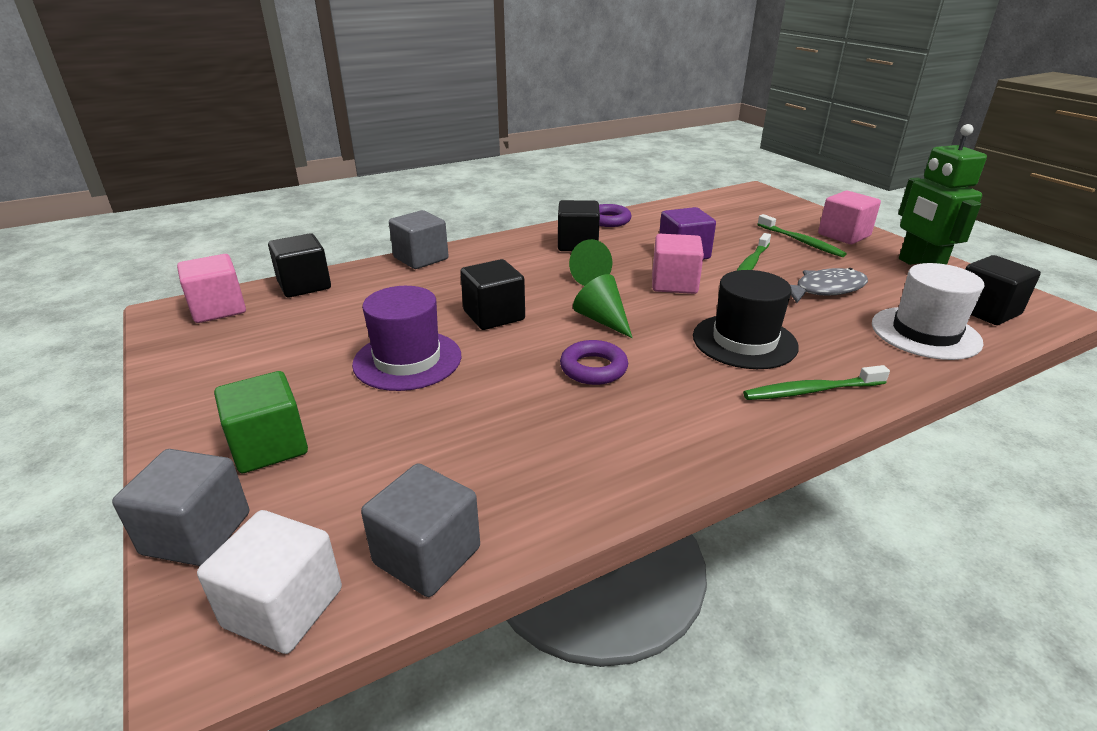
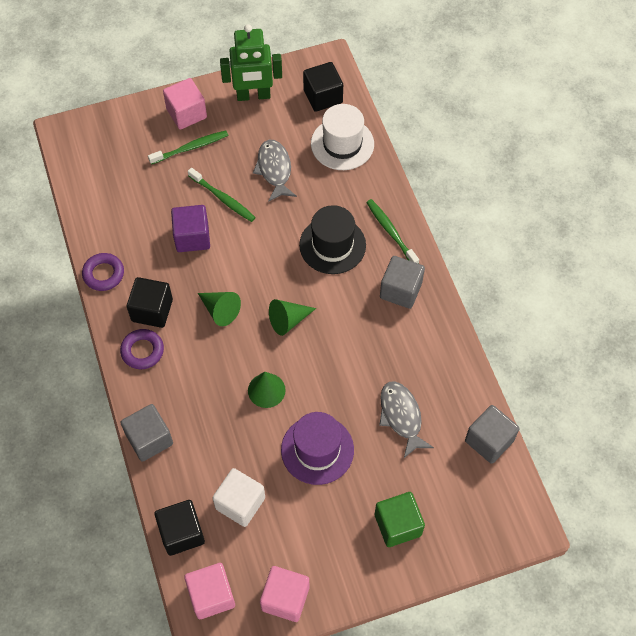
camera: 80 degrees left, 30 degrees up
grey cube [112,449,249,566] -> grey cube moved to [380,256,425,309]
white cube [197,510,342,654] -> white cube moved to [212,468,265,527]
black cube [460,259,525,330] -> green cone [248,372,286,408]
purple ring [560,340,628,385] -> purple ring moved to [120,329,164,369]
pink cube [652,234,704,294] -> pink cube moved to [260,566,309,622]
green toothbrush [743,365,890,400] -> green toothbrush turned 150 degrees clockwise [366,199,419,264]
none -> grey fish [379,381,434,458]

